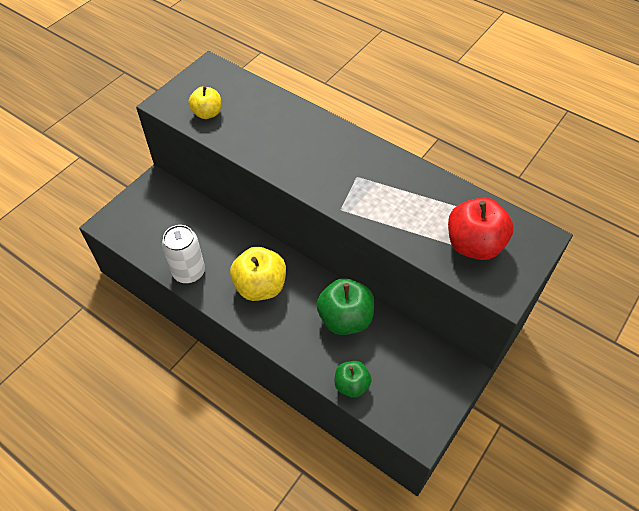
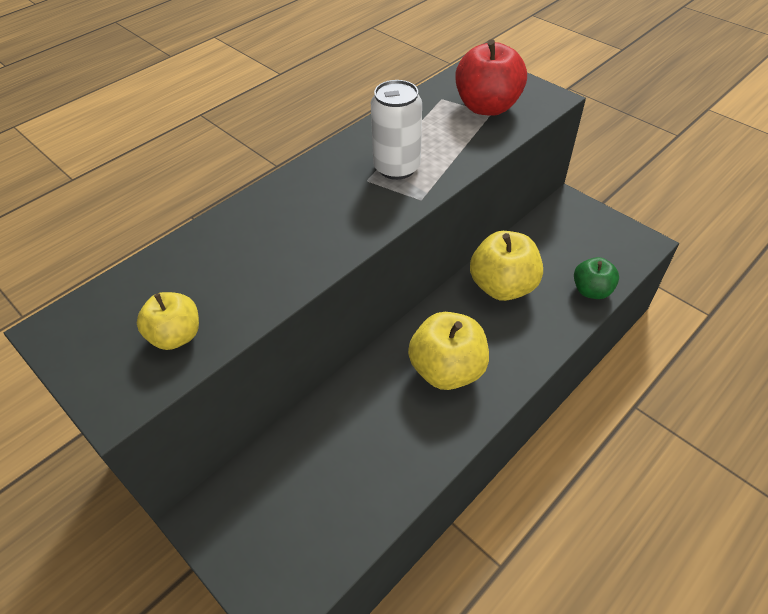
camera: 80 degrees left, 5 degrees down
white can [162,225,205,283] -> white can moved to [371,80,422,180]
green apple [317,278,374,335] -> yellow apple [470,231,543,301]

